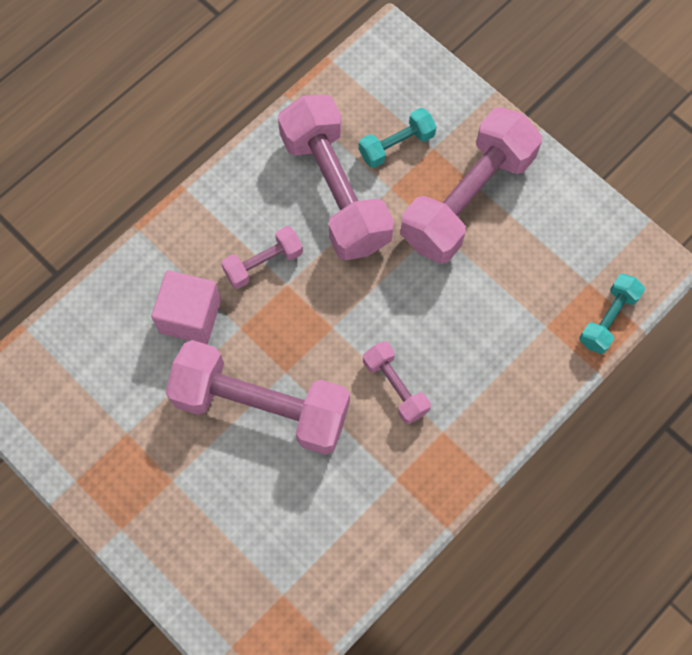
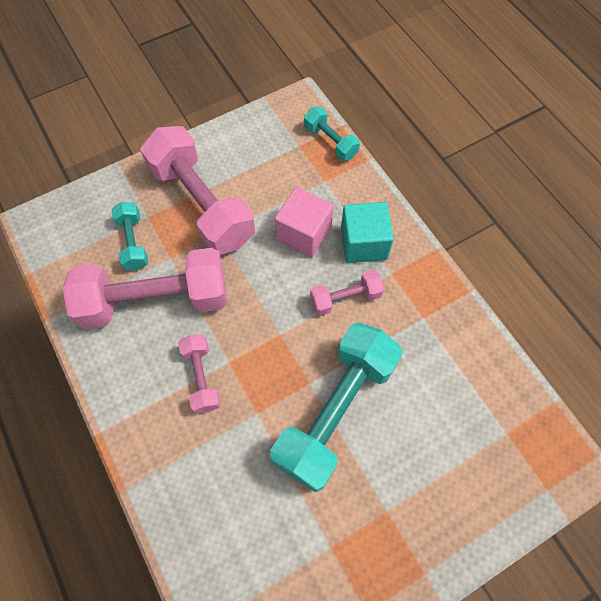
camera: 75 degrees left, 5 degrees down
pink cube [151,270,221,344] -> pink cube moved to [275,187,334,257]
pink dumbbell [165,340,350,455] -> turquoise dumbbell [271,322,403,492]
none -> turquoise cube [341,202,394,263]

